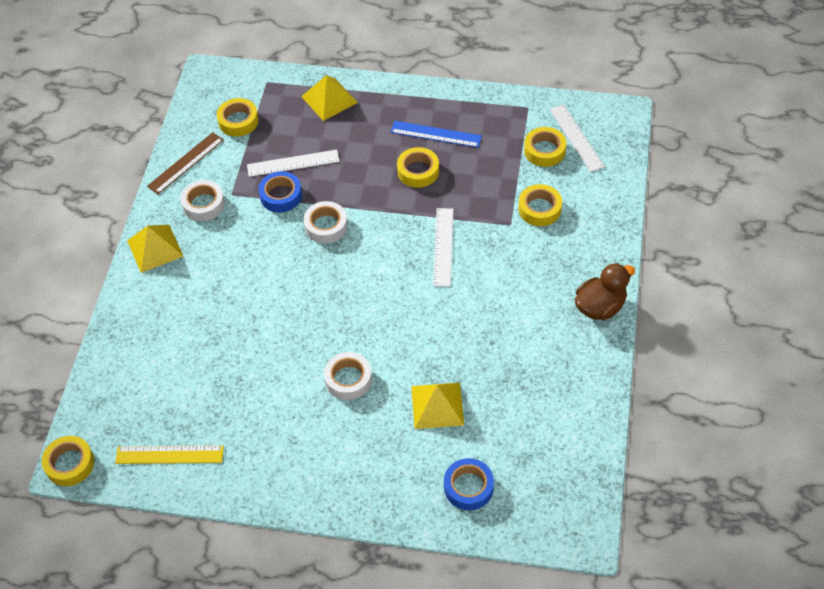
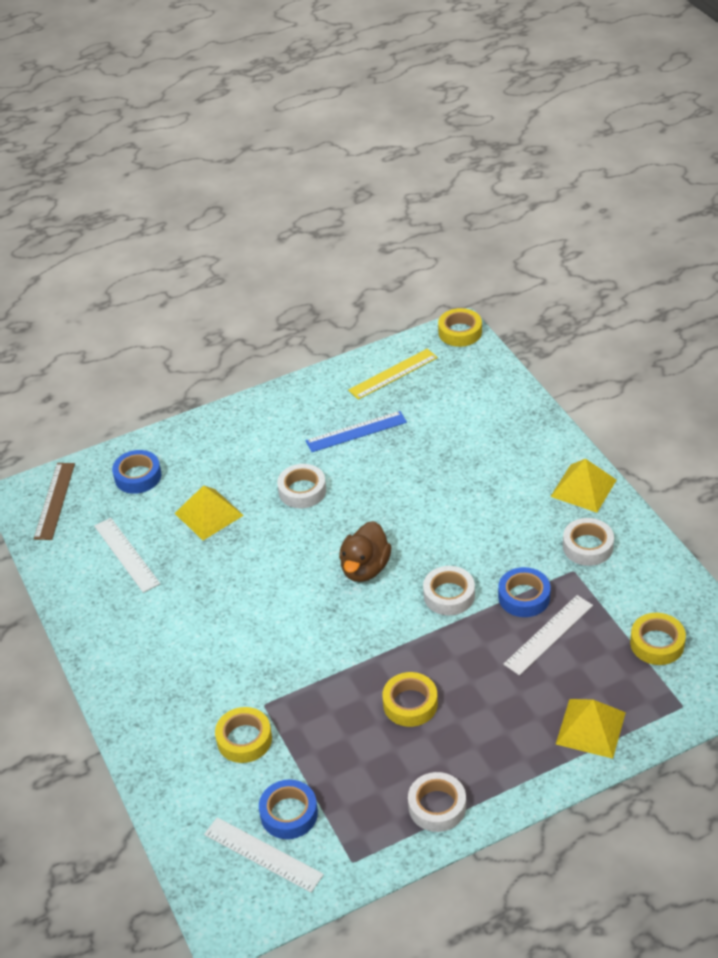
camera: 145 degrees right, 10 degrees down
brown ruler [147,132,224,194] -> brown ruler moved to [34,463,75,540]
blue ruler [391,121,482,148] -> blue ruler moved to [306,411,407,452]
white ruler [433,208,454,287] -> white ruler moved to [94,518,160,593]
yellow tape [524,127,567,167] -> blue tape [259,780,318,839]
brown duck [575,263,635,320] -> brown duck moved to [339,521,392,582]
none -> white tape [408,772,466,832]

